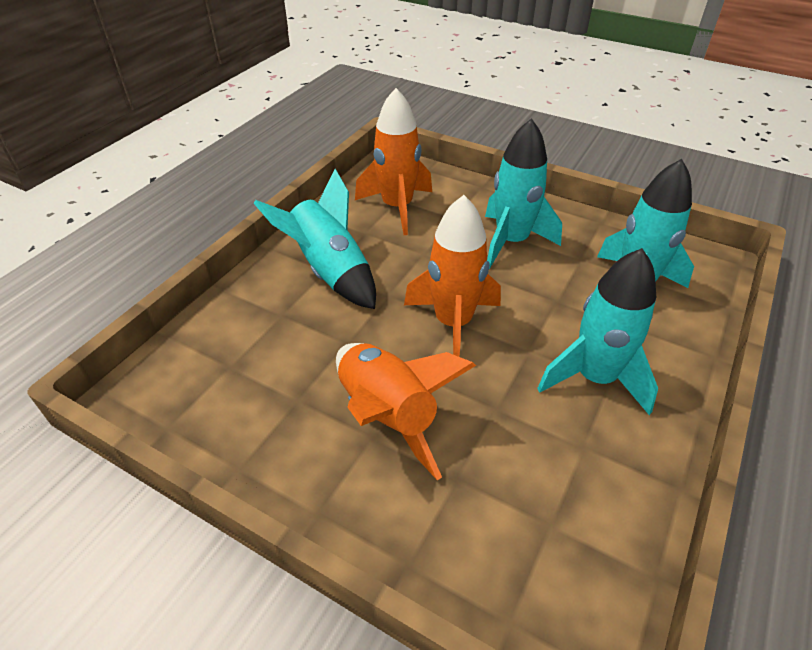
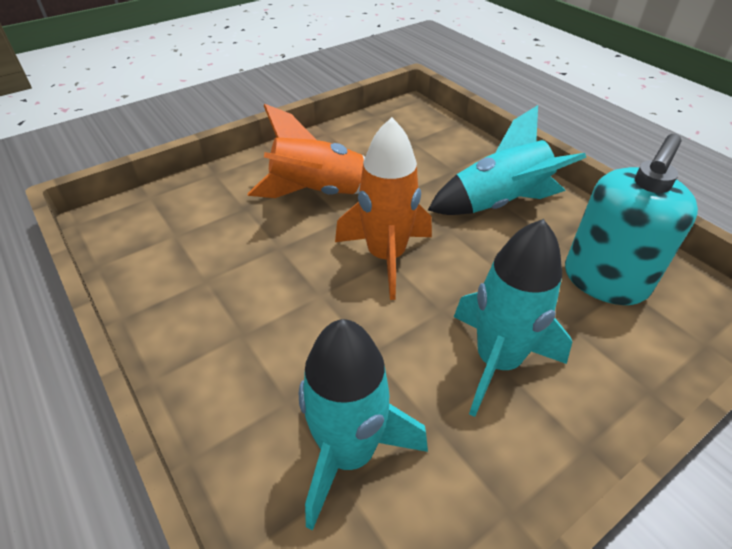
camera: 115 degrees right, 0 degrees up
orange rocket [355,88,432,235] -> turquoise soap dispenser [565,134,698,305]
turquoise rocket [537,248,658,415] -> none

